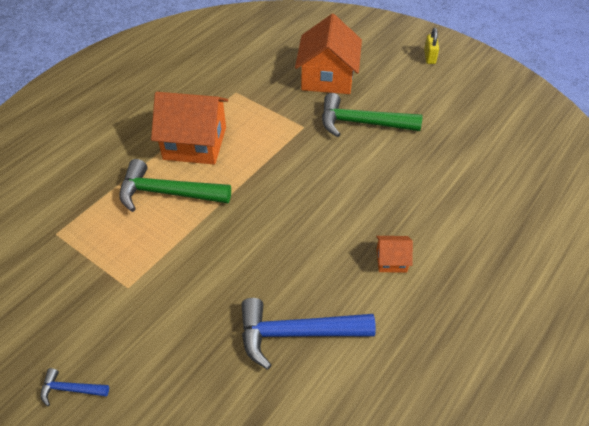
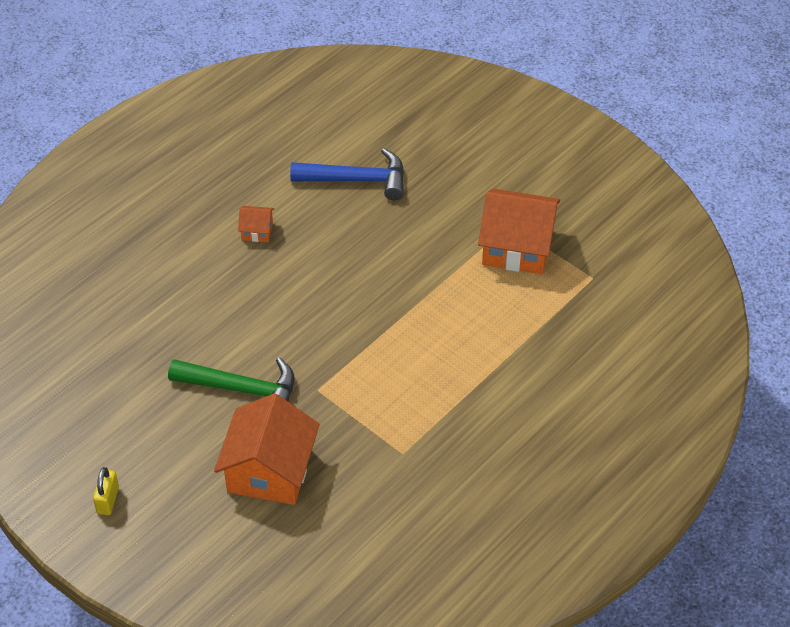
camera: 175 degrees left, 0 degrees up
blue hammer [41,368,109,406] -> none
green hammer [119,159,231,212] -> none
orange house [151,92,228,165] -> orange house moved to [478,189,560,274]

